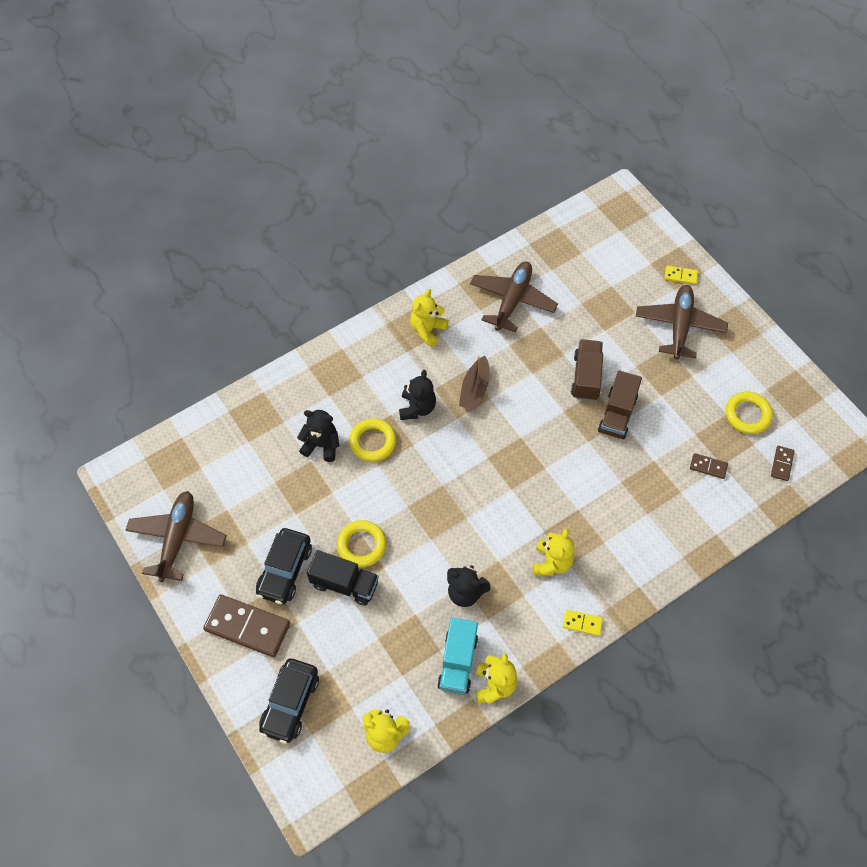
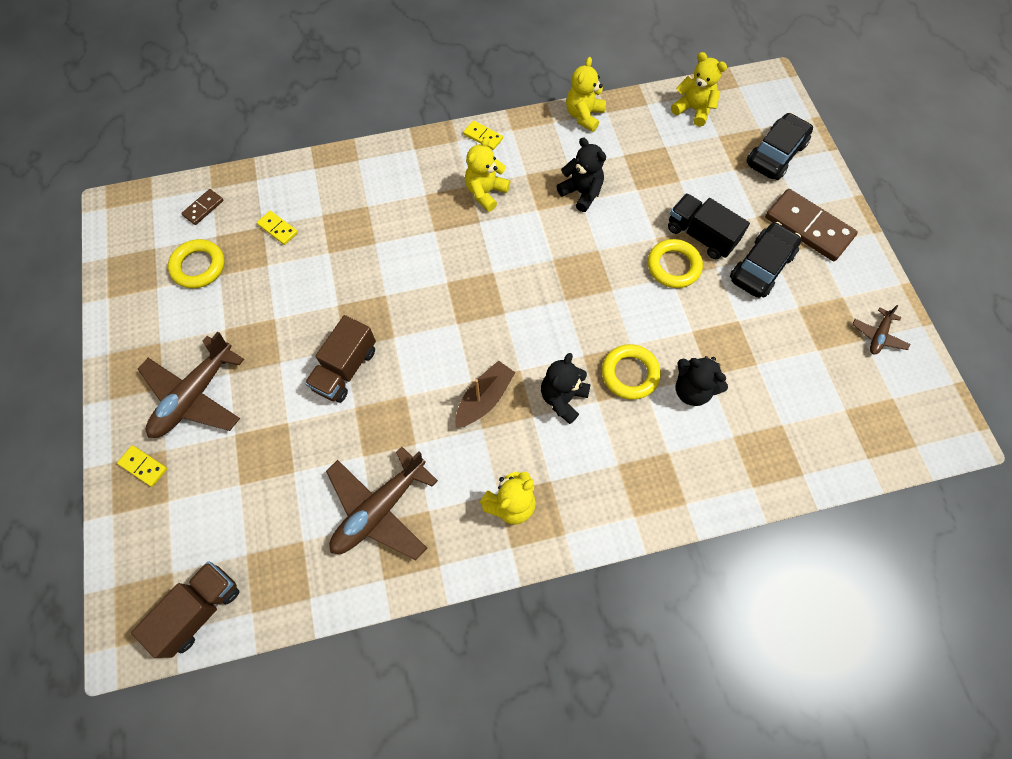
camera: 160 degrees left, 5 degrees up
brown plane [126,491,227,582] -> brown plane [852,305,910,354], size x0.49
turquoise truck [437,617,478,694] -> none
brown truck [598,370,642,439] -> brown truck moved to [131,561,240,658]
brown domino [690,453,728,479] -> yellow domino [257,211,298,245]

